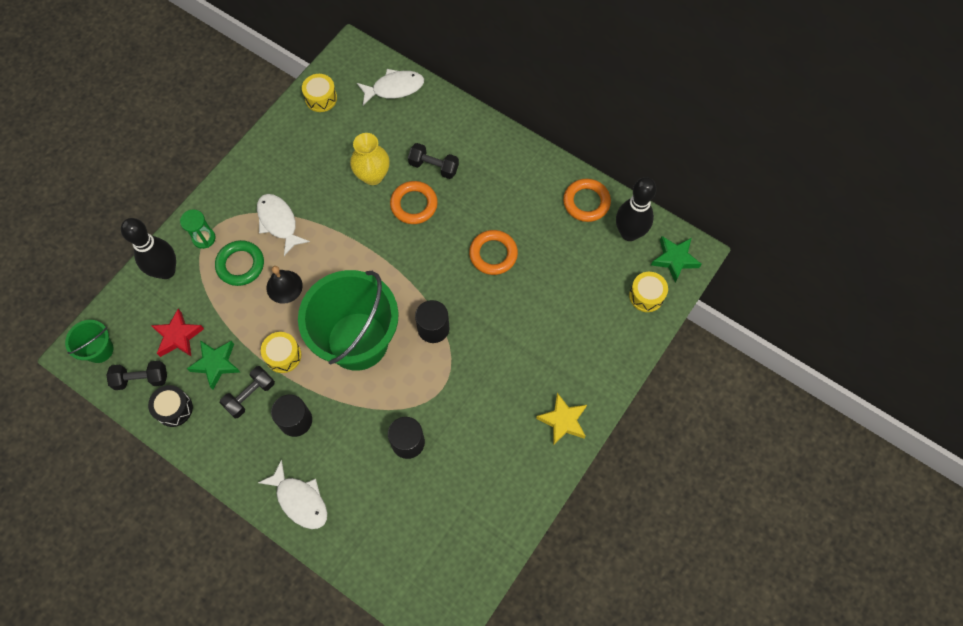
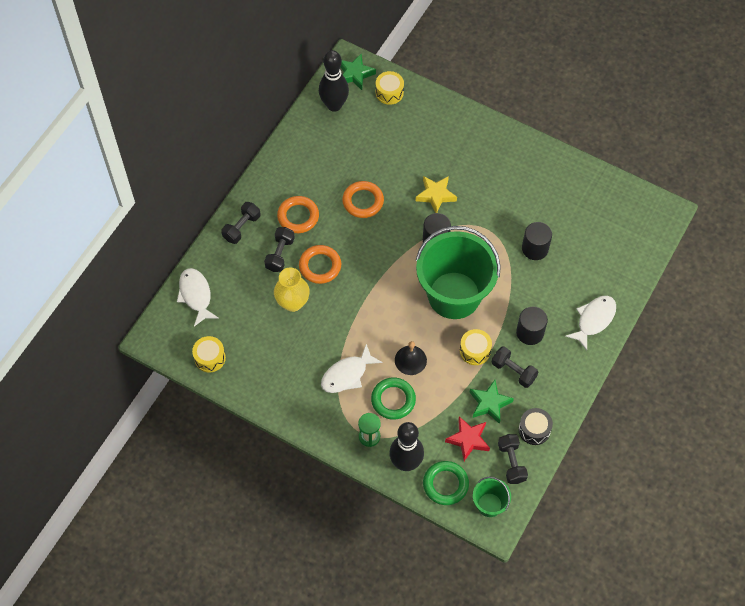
camera: 95 degrees left, 5 degrees down
yellow star [536,393,587,446] -> yellow star moved to [416,176,457,213]
orange ring [563,179,611,222] -> orange ring moved to [277,196,319,233]
none -> black dumbbell [221,202,261,244]
none -> green ring [423,461,469,505]

